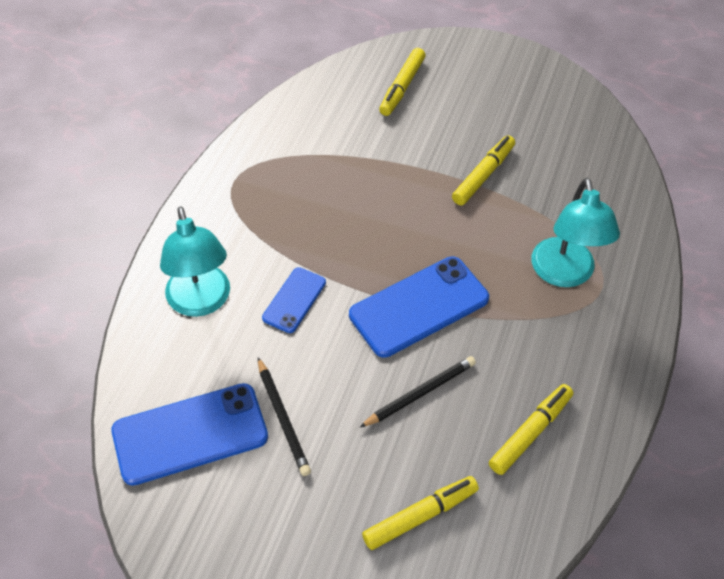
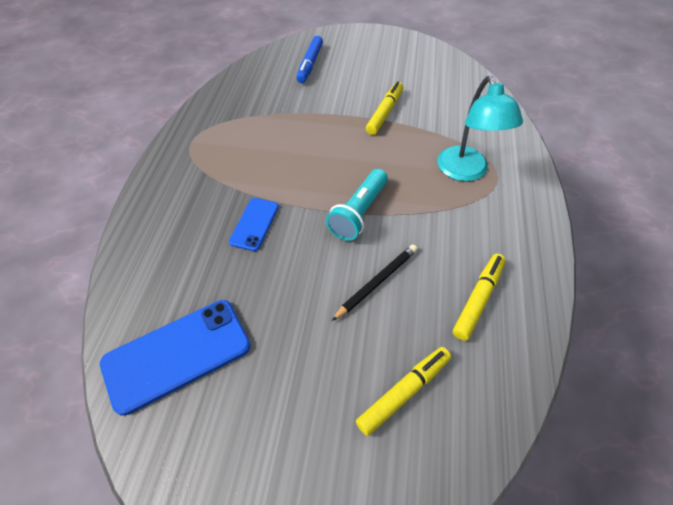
camera: 10 degrees left, 0 degrees up
turquoise lamp [160,207,230,317] -> none
black pencil [258,357,311,476] -> none
blue phone [349,257,489,358] -> turquoise flashlight [326,169,388,241]
yellow marker [379,48,426,116] -> blue marker [296,36,323,83]

